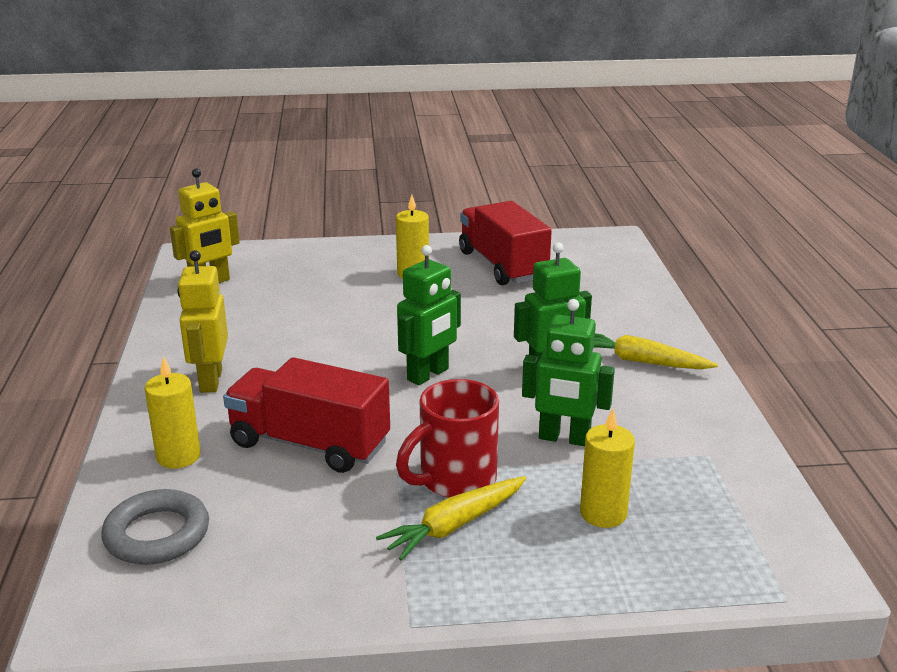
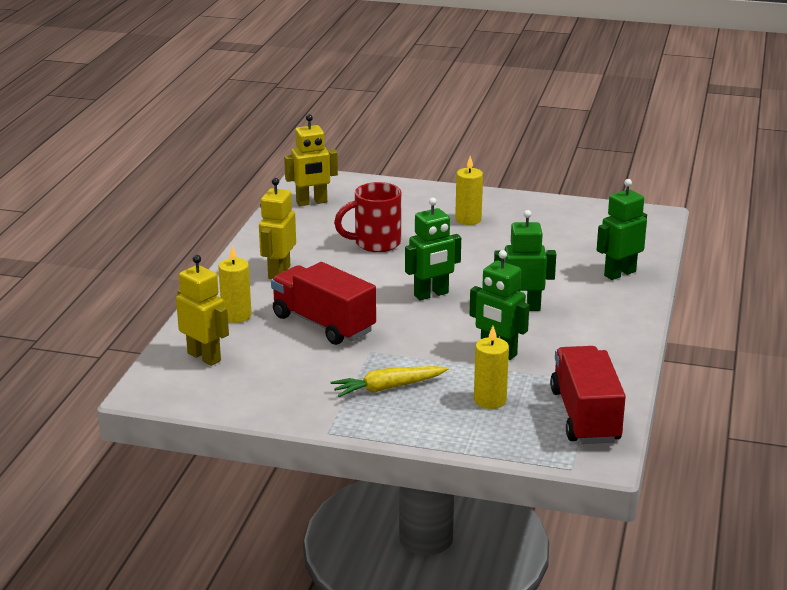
camera: 20 degrees right, 0 degrees up
grey ring [101,489,209,565] -> yellow robot [176,255,229,366]
red mug [396,379,499,498] -> red mug moved to [334,182,401,252]
red truck [459,201,552,285] -> red truck moved to [550,346,626,444]
yellow carrot [594,333,718,369] -> none
none -> green robot [597,179,647,280]

